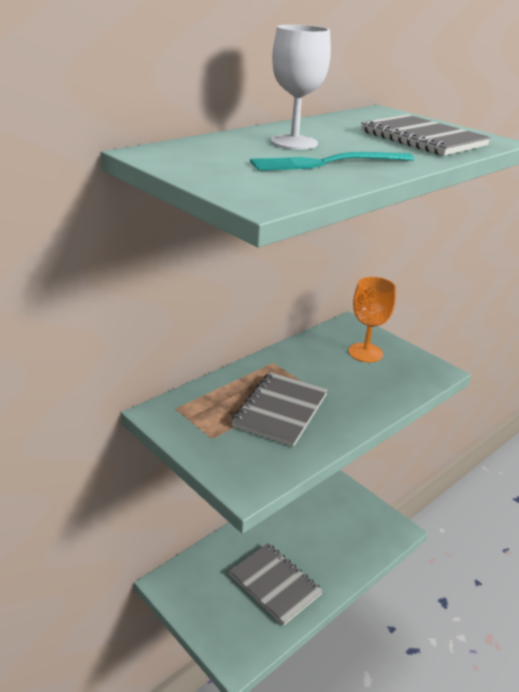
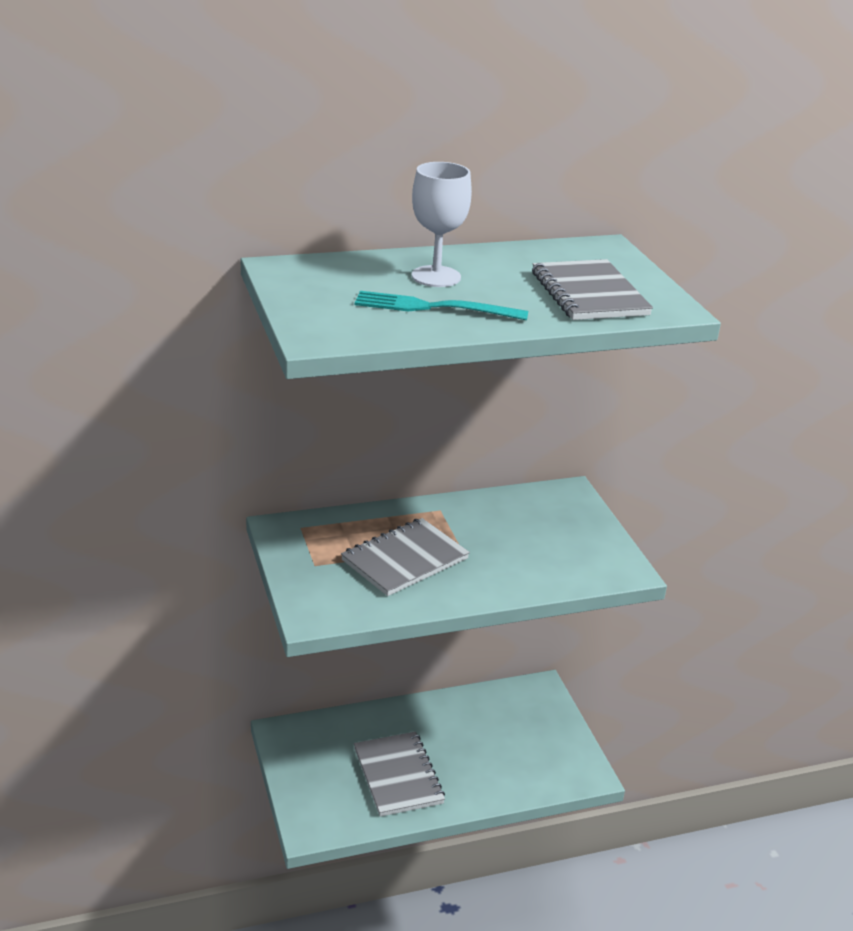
camera: 25 degrees right, 0 degrees up
orange goblet [349,277,396,363] -> none

